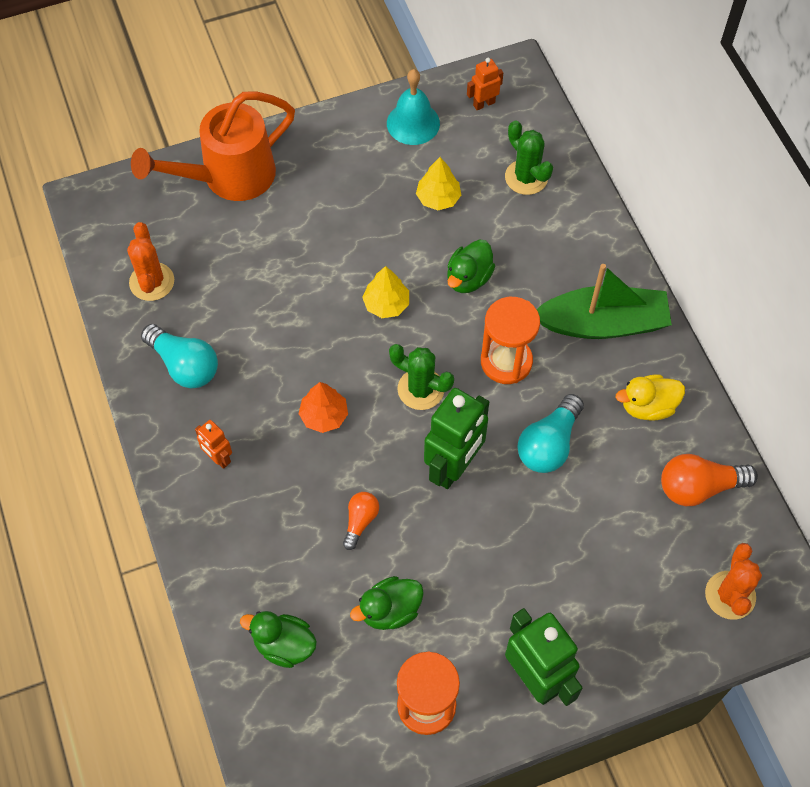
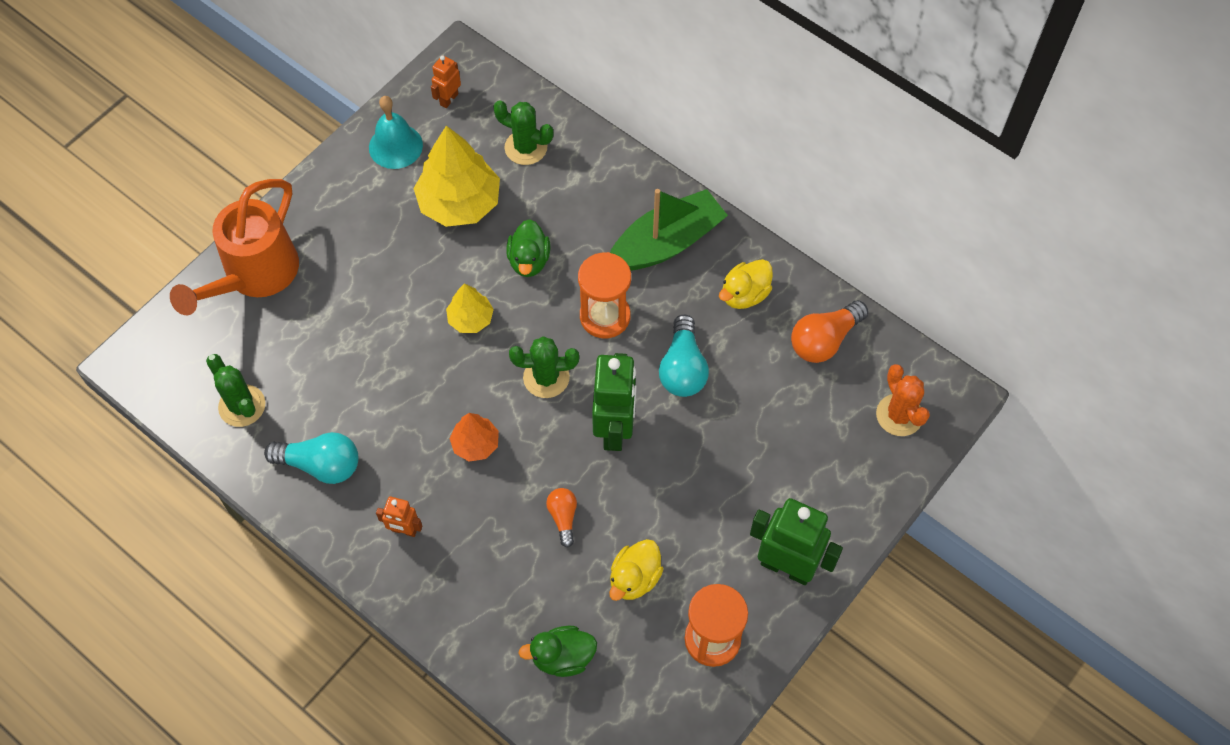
camera: 30 degrees left, 0 degrees up
orange cactus [127,222,174,301] -> green cactus [206,354,265,427]
green duck [350,576,424,630] -> yellow duck [609,539,664,601]
yellow tree [416,157,461,210] -> yellow tree [413,126,500,227], size x1.89

